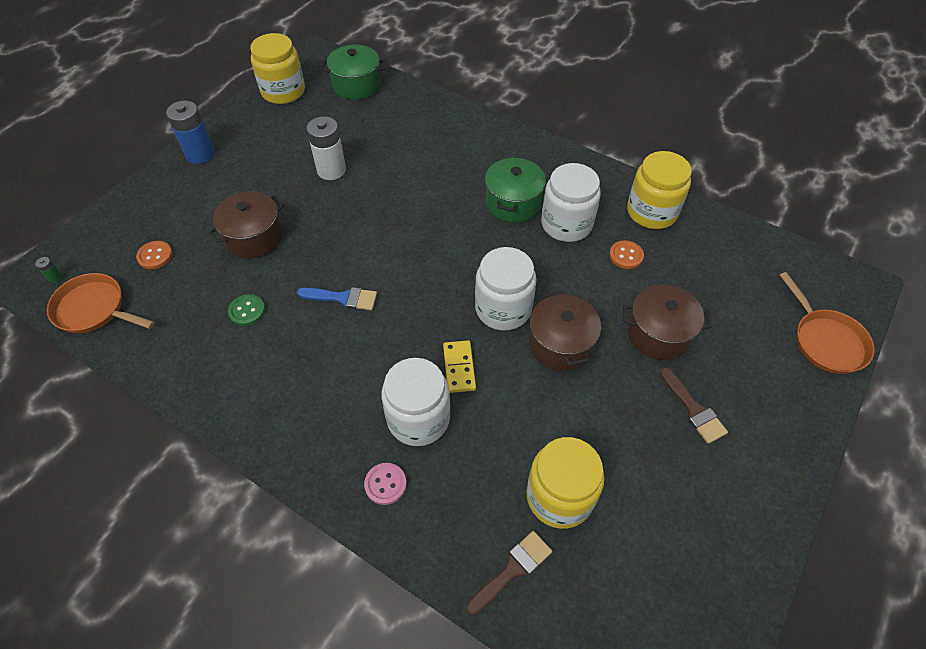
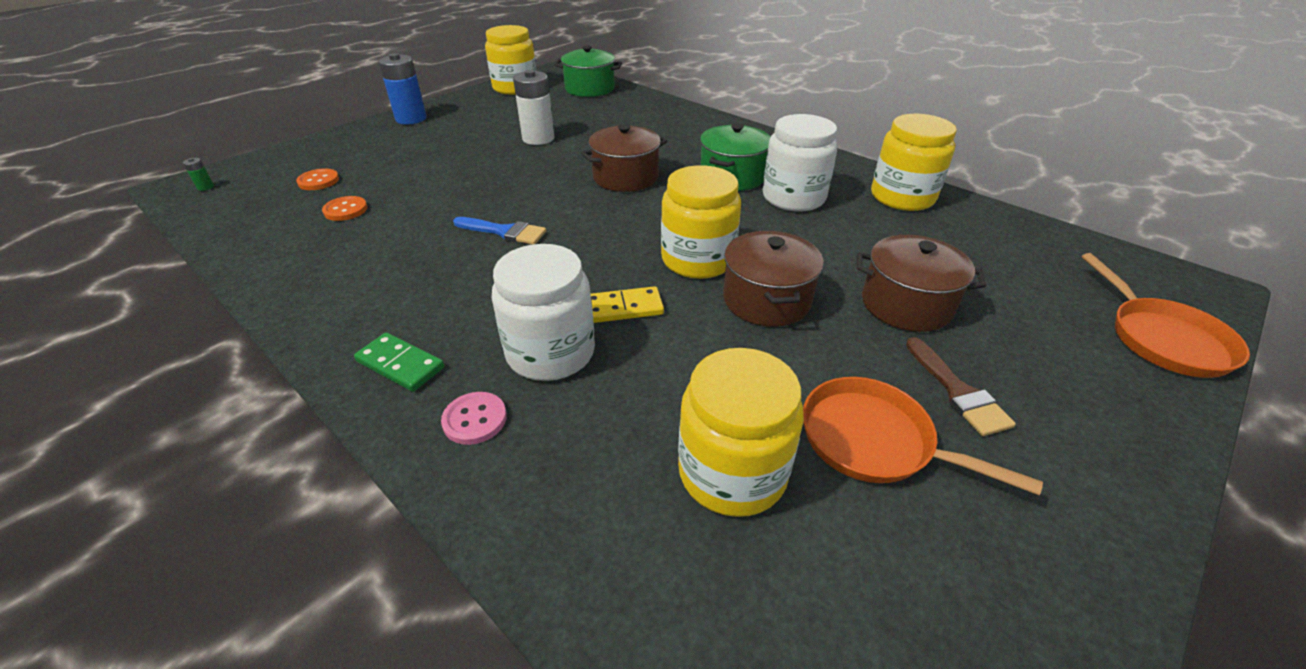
camera: 10 degrees right, 15 degrees down
orange pan [47,273,155,333] -> orange pan moved to [803,377,1043,495]
brown pot [208,191,284,259] -> brown pot moved to [581,124,667,192]
green button [228,294,265,326] -> none
yellow domino [443,340,476,393] -> yellow domino turned 75 degrees clockwise [591,286,664,323]
brown brush [467,531,552,615] -> none
white jar [475,247,536,330] -> yellow jar [661,165,741,279]
orange button [609,240,644,269] -> orange button moved to [322,196,367,221]
none -> green domino [354,333,444,392]

